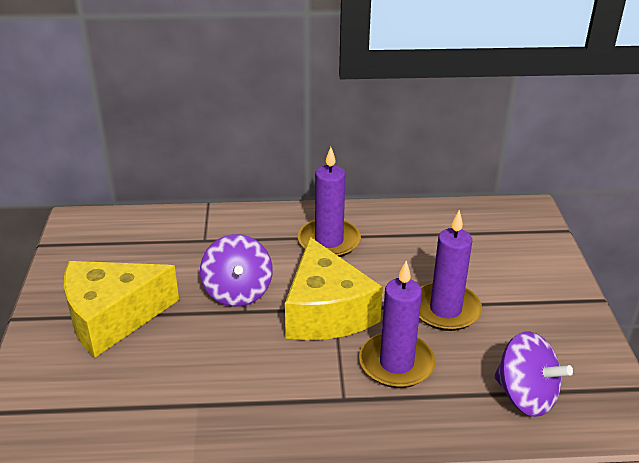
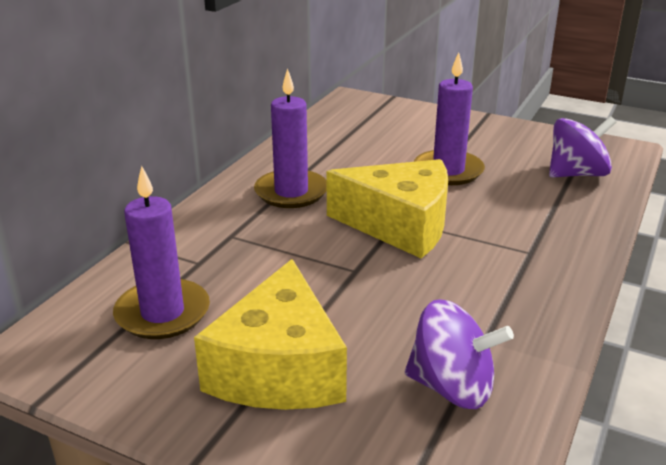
camera: 60 degrees left, 5 degrees down
purple spinning top [200,234,273,307] -> purple spinning top moved to [405,299,514,409]
purple candle [359,261,436,388] -> purple candle moved to [113,166,210,339]

